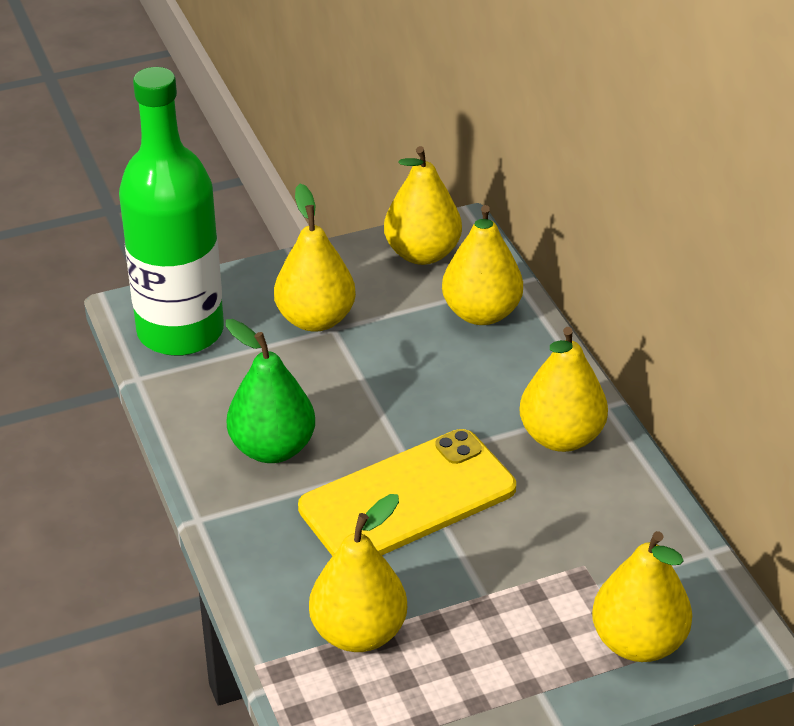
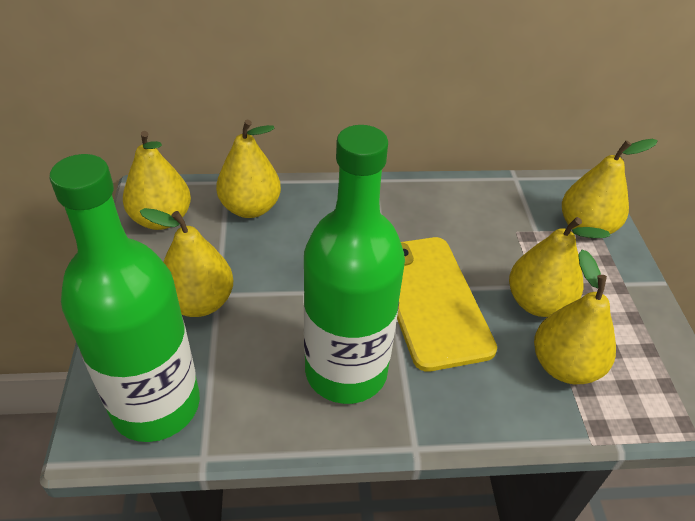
camera: 75 degrees left, 5 degrees up
green pear [226,319,315,463] -> green bottle [303,125,405,404]
yellow pear [520,327,608,452] -> yellow pear moved to [509,217,610,317]

